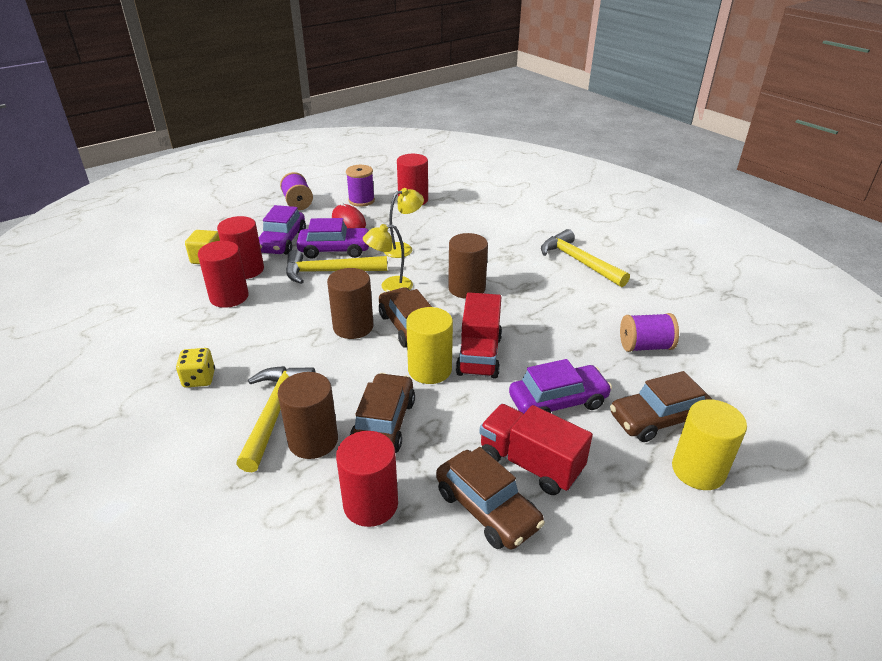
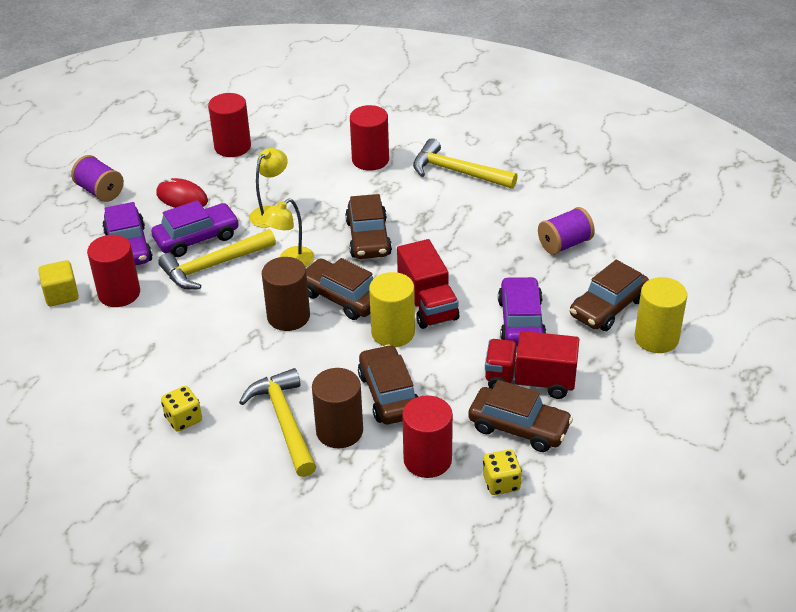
camera: 25 degrees left, 5 degrees up
red cylinder [198,241,249,308] -> red cylinder moved to [350,105,389,171]
purple spool [346,165,375,207] -> none
brown cylinder [448,233,488,299] -> brown car [345,194,392,259]
purple car [509,359,612,413] -> purple car turned 45 degrees counterclockwise [498,276,547,346]
none -> yellow dice [483,450,522,495]

